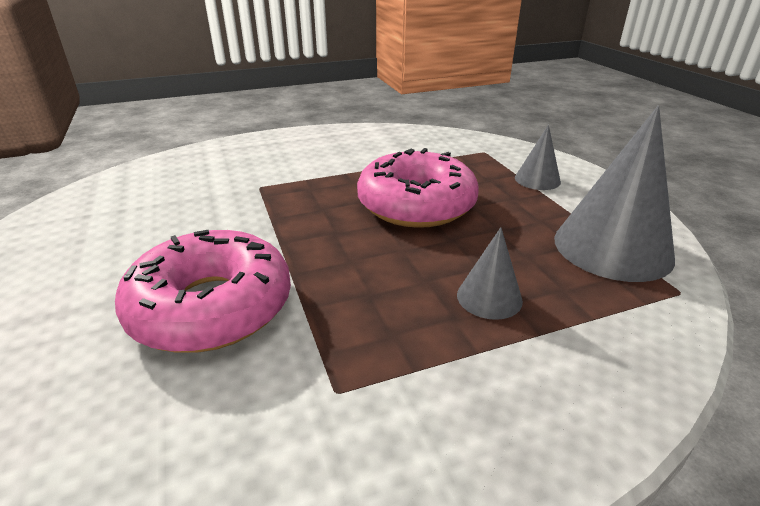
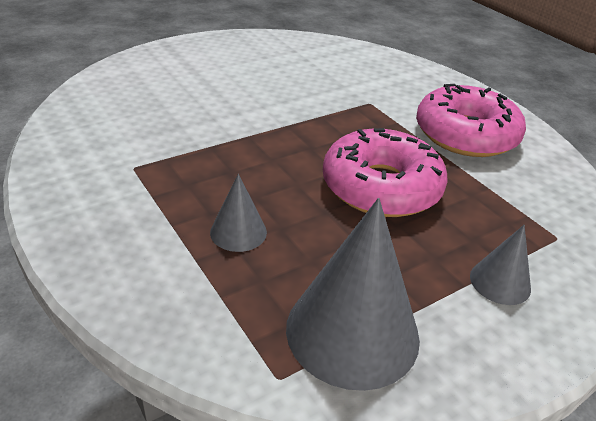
camera: 75 degrees right, 5 degrees up
pink donut [115,230,291,353] -> pink donut moved to [416,84,526,157]

